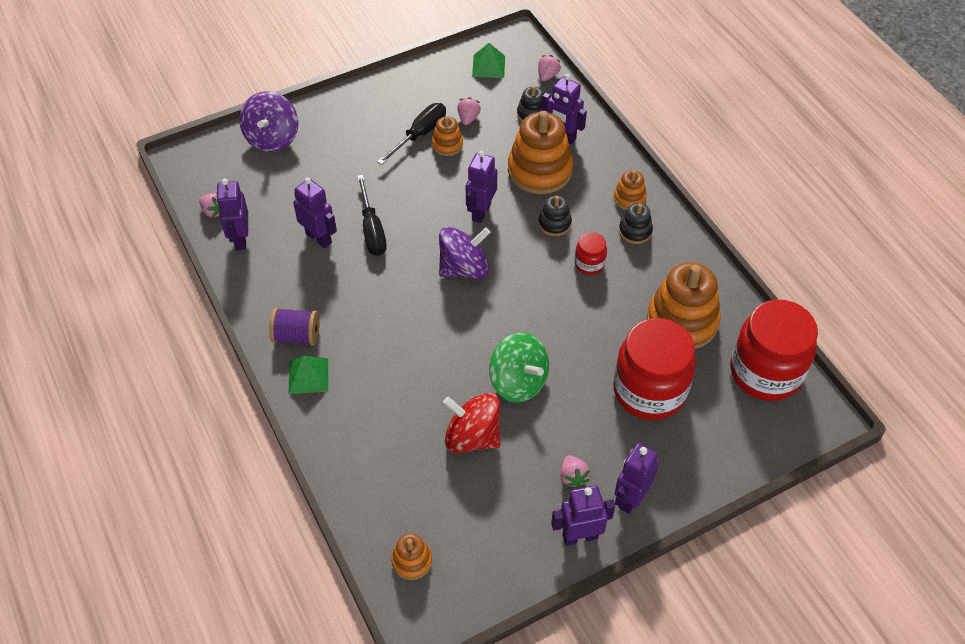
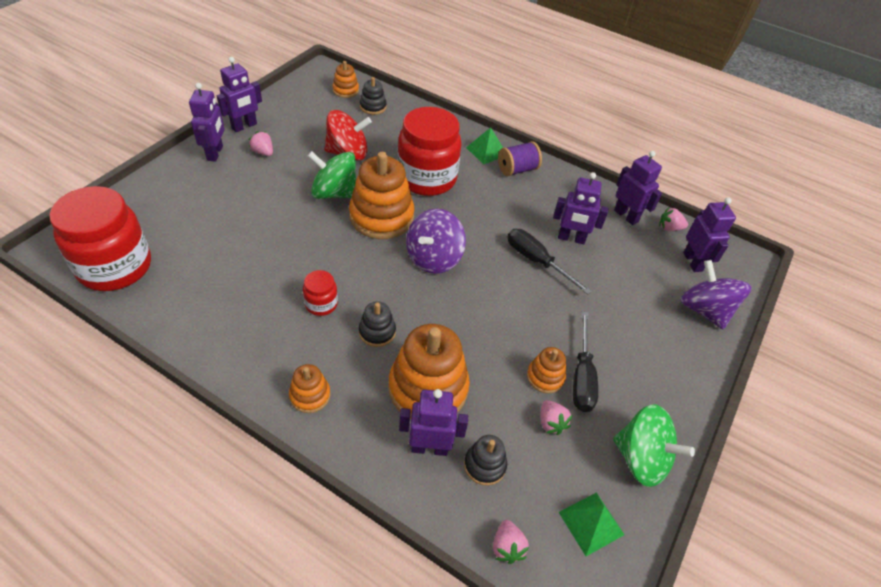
camera: 145 degrees right, 5 degrees down
purple robot [466,151,497,223] -> purple robot moved to [683,198,736,272]
red jar [613,318,696,420] -> red jar moved to [397,107,462,196]
black stacking toy [619,203,653,244] -> black stacking toy moved to [360,77,387,115]
orange stacking toy [647,262,721,349] -> orange stacking toy moved to [349,152,414,239]
none -> green spinning top [613,404,695,487]

